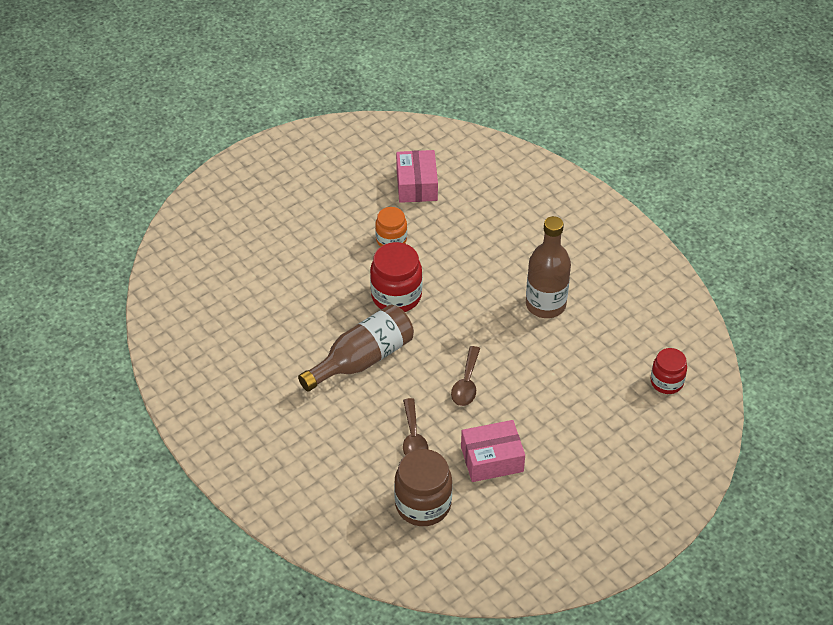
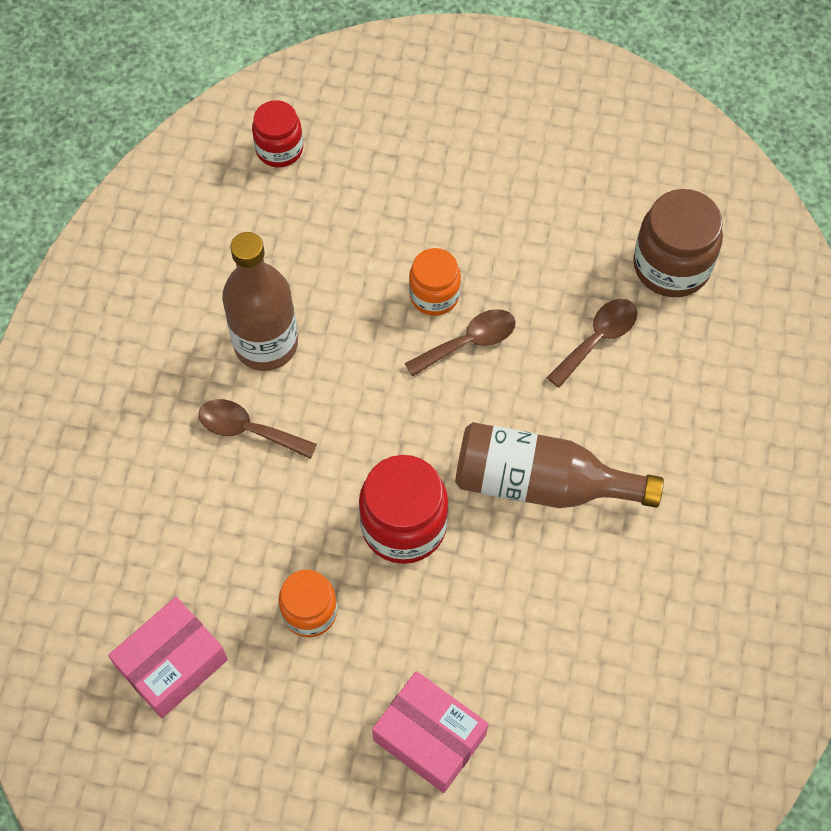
camera: 130 degrees left, 15 degrees up
pink box [461,420,525,482] -> pink box moved to [372,671,488,793]
none -> brown spoon [198,399,317,459]
none -> orange jar [409,248,461,316]

